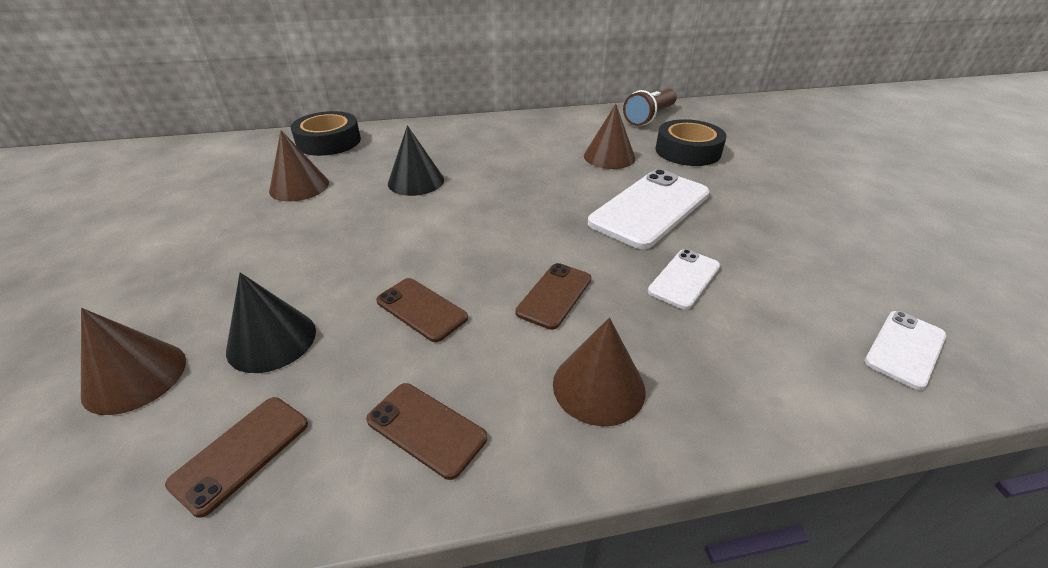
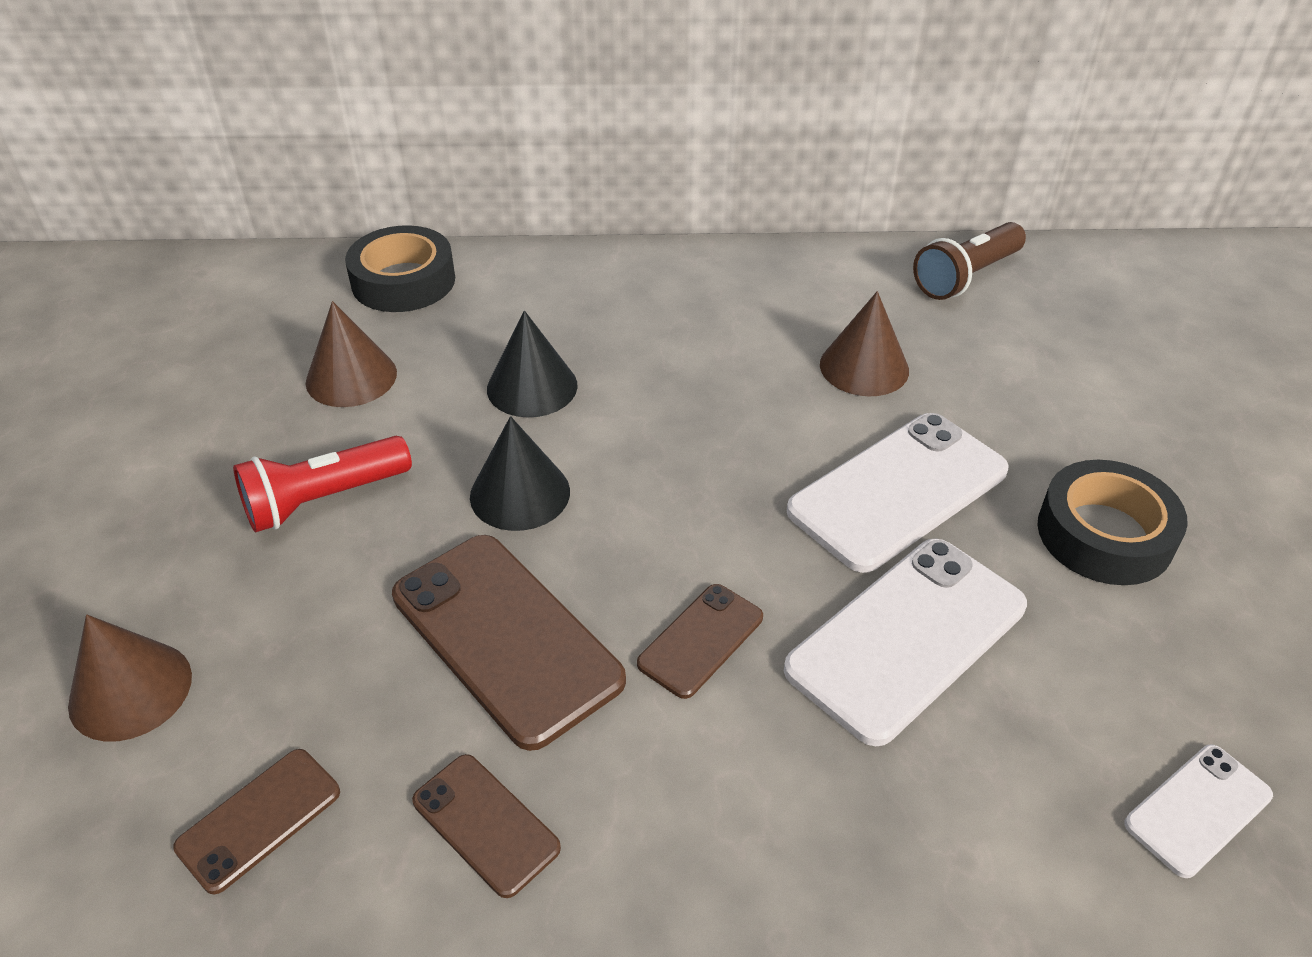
camera: 10 degrees right, 5 degrees up
black cone [226,273,316,373] -> black cone moved to [470,416,570,531]
brown phone [376,278,468,342] -> brown phone [392,535,626,751], size x1.89
brown cone [553,318,646,426] -> none
white phone [648,249,720,310] -> white phone [784,538,1027,746], size x1.89
black tape [656,119,726,166] -> black tape moved to [1037,460,1188,585]
none -> red flashlight [233,436,412,532]

